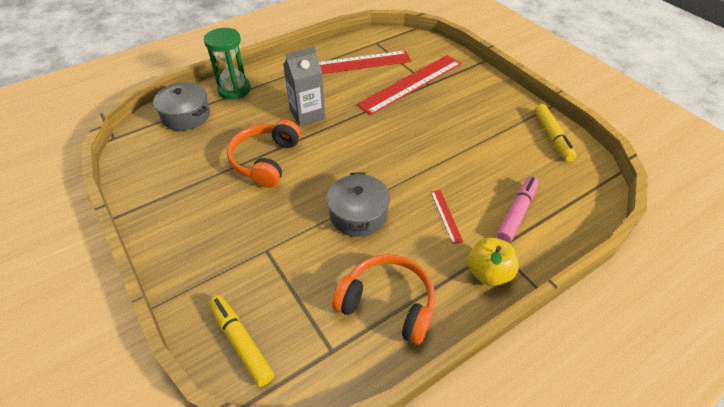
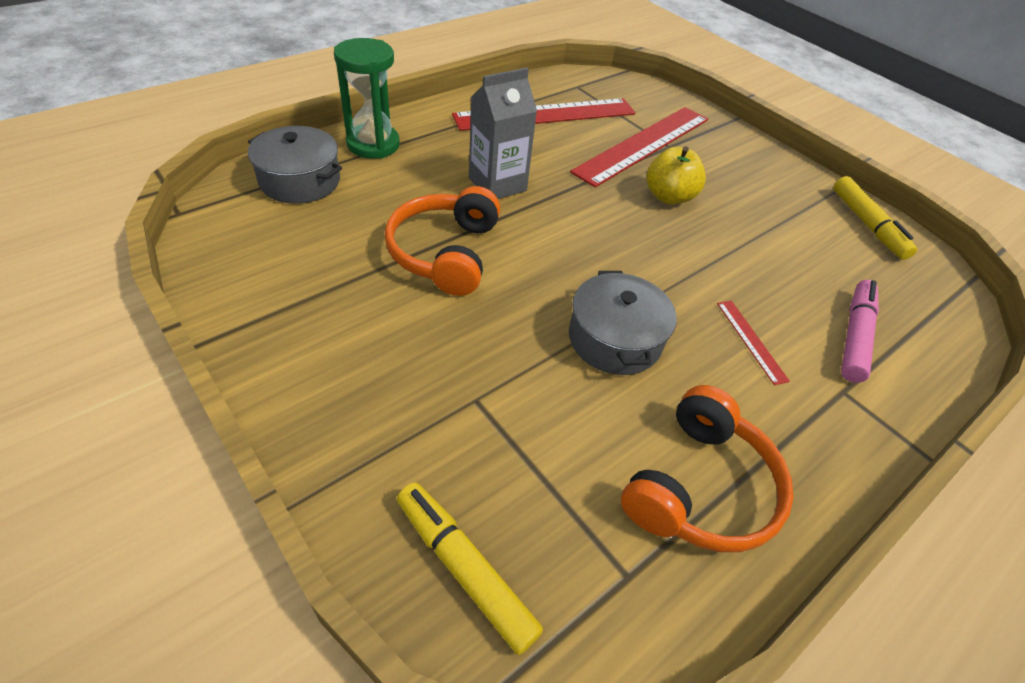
camera: 10 degrees left, 0 degrees up
orange headphones [332,254,435,345] -> orange headphones turned 105 degrees clockwise [621,385,794,552]
yellow apple [467,237,519,286] -> yellow apple moved to [647,146,706,205]

